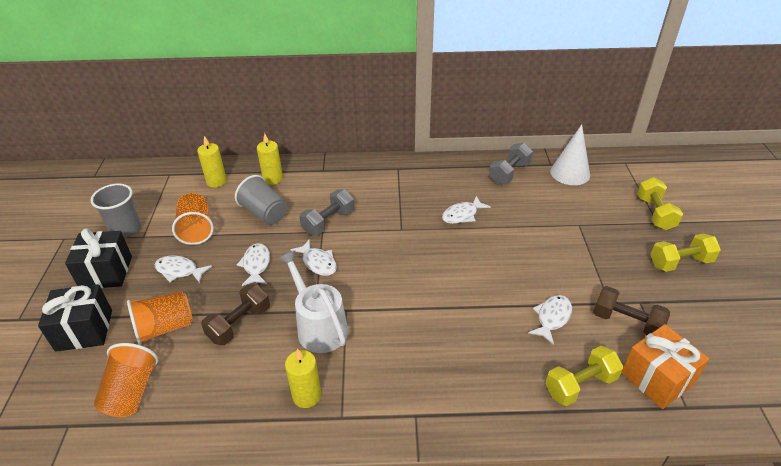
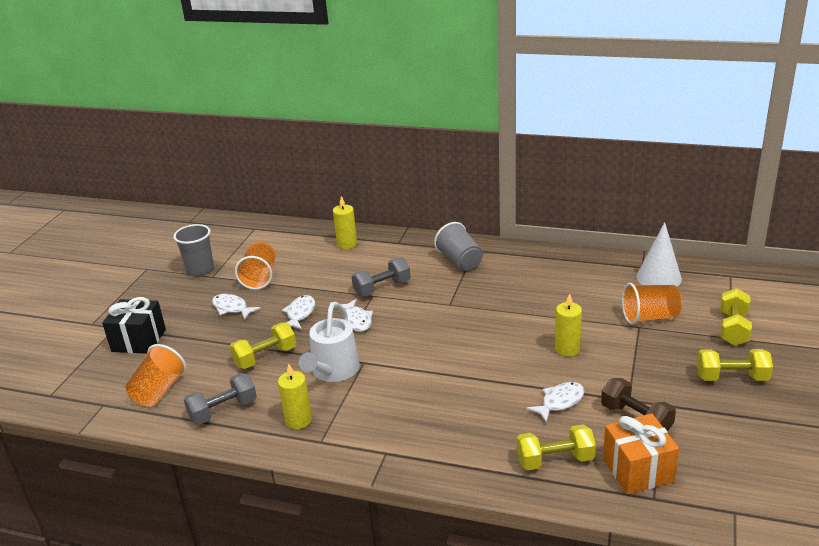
camera: 20 degrees right, 10 degrees down
black gift [65,229,132,288] -> none
orange cup [127,291,193,345] -> orange cup moved to [622,283,682,325]
yellow candle [197,136,227,188] -> yellow candle moved to [555,293,582,357]
brown dumbbell [201,284,270,345] -> yellow dumbbell [230,323,296,369]
grey cup [235,175,287,225] -> grey cup moved to [434,222,483,271]
white watering can [278,251,348,353] -> white watering can turned 150 degrees counterclockwise [299,302,360,382]
white fish [442,196,491,224] -> none
grey dumbbell [489,143,533,184] -> grey dumbbell moved to [184,373,257,425]

